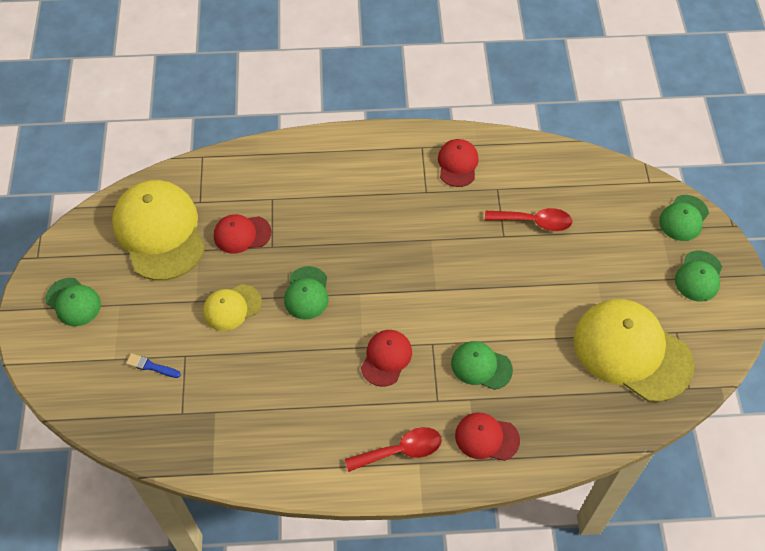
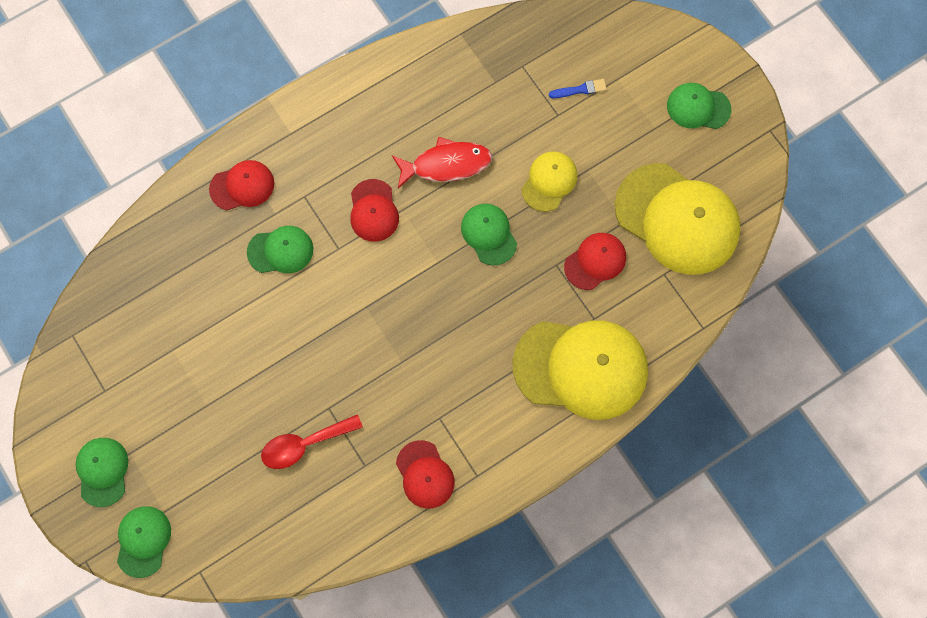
camera: 150 degrees right, 15 degrees up
red spoon [345,427,442,472] -> none
yellow cap [573,299,694,402] -> yellow cap moved to [513,320,648,420]
none -> red fish [392,137,492,189]

